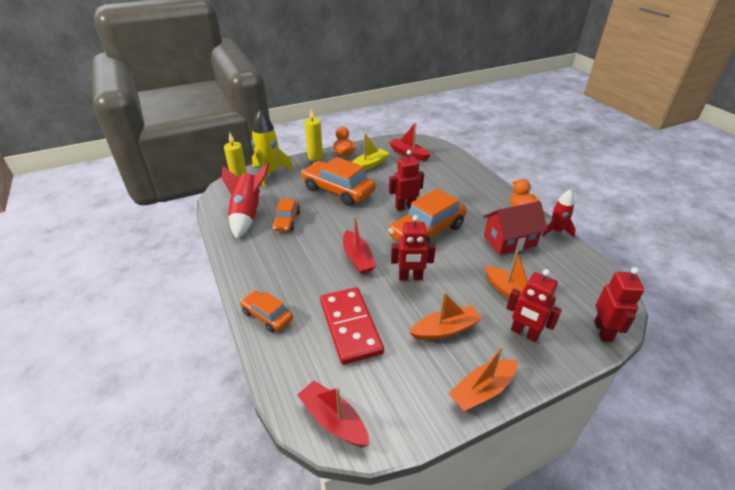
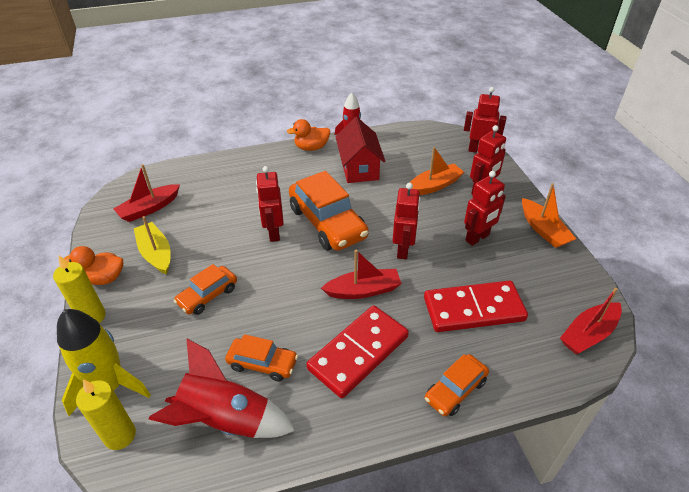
camera: 80 degrees left, 5 degrees up
orange car [301,157,376,206] -> orange car [174,264,237,315], size x0.55
orange boat [409,292,482,340] -> red robot [464,171,506,246]
none -> red domino [306,305,409,398]

